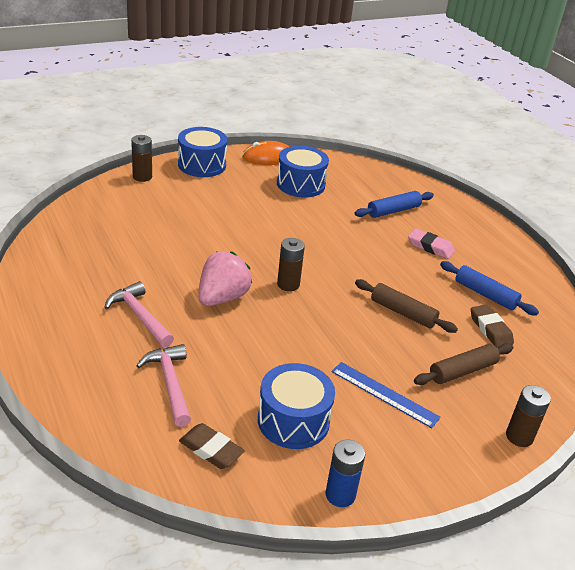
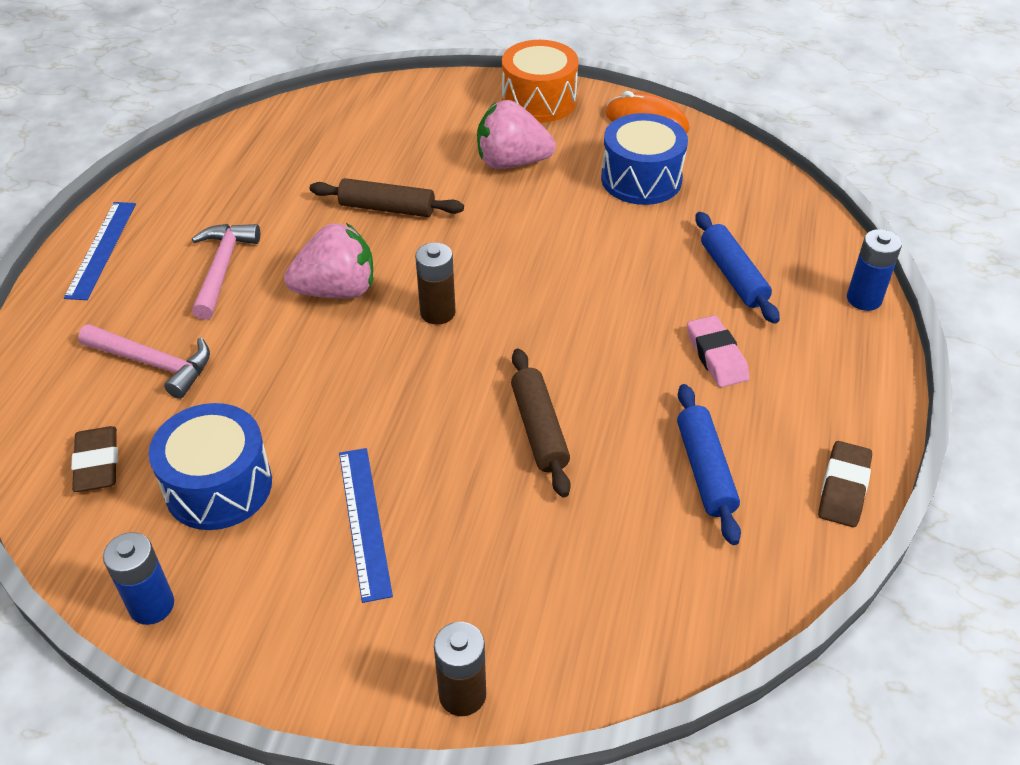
camera: 45 degrees right, 10 degrees up
brown battery [131,135,152,182] -> none
pink hammer [136,344,191,427] -> pink hammer turned 90 degrees clockwise [78,324,210,399]
blue drum [178,127,227,177] -> orange drum [502,40,578,123]
blue rolling pin [355,191,434,218] -> blue rolling pin turned 60 degrees clockwise [695,212,780,324]
brown rolling pin [414,343,513,385] -> brown rolling pin moved to [310,178,464,217]
brown eraser [471,304,514,348] -> brown eraser moved to [818,441,872,527]
none -> blue ruler [64,202,136,300]
none -> pink strawberry [477,100,556,169]
none -> blue battery [847,229,902,311]

